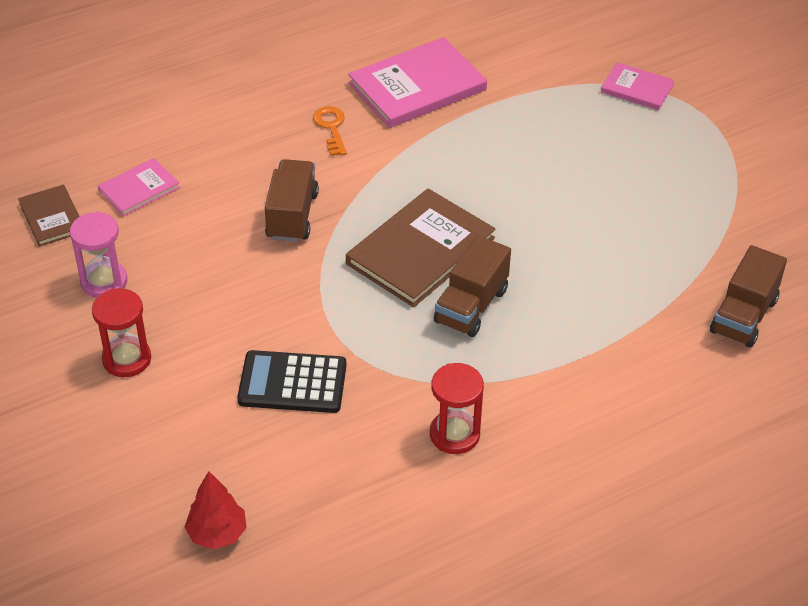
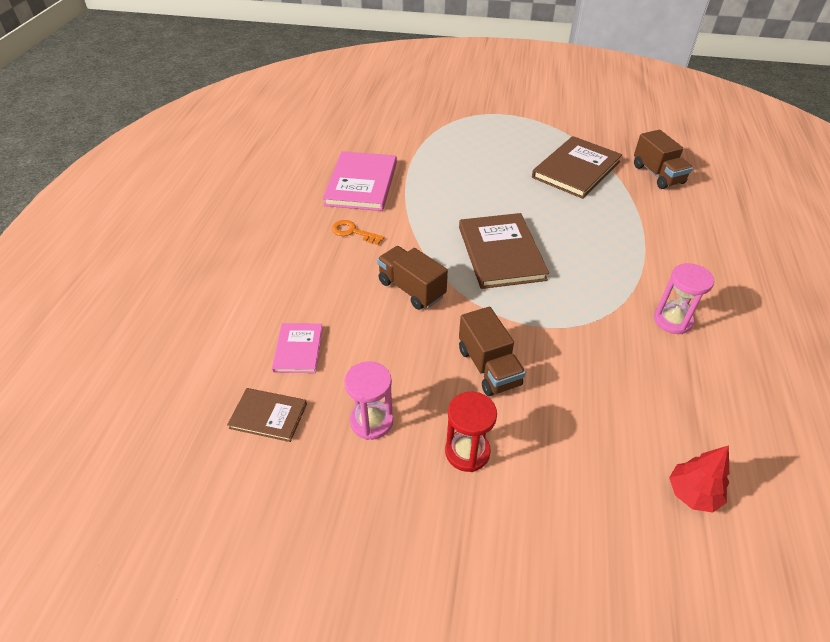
camera: 50 degrees left, 0 degrees up
black calculator [237,350,347,413] -> none
red hourglass [430,363,484,454] -> pink hourglass [654,263,714,334]
brown truck [434,235,511,337] -> brown truck moved to [459,307,526,396]
pink book [601,62,675,110] -> none
none -> brown book [532,136,622,199]

